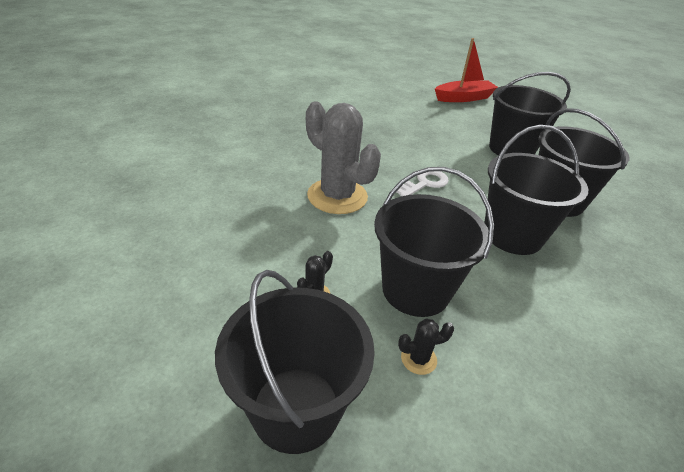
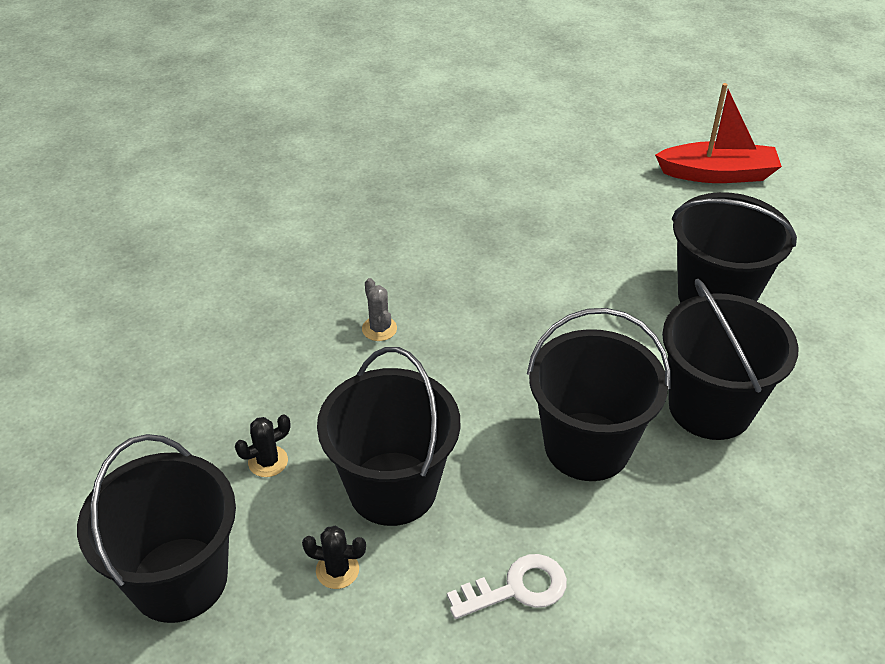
camera: 25 degrees right, 5 degrees up
grey cactus [306,101,381,214] -> grey cactus [362,278,397,341], size x0.41
white key [397,171,449,196] -> white key moved to [447,554,567,619]

